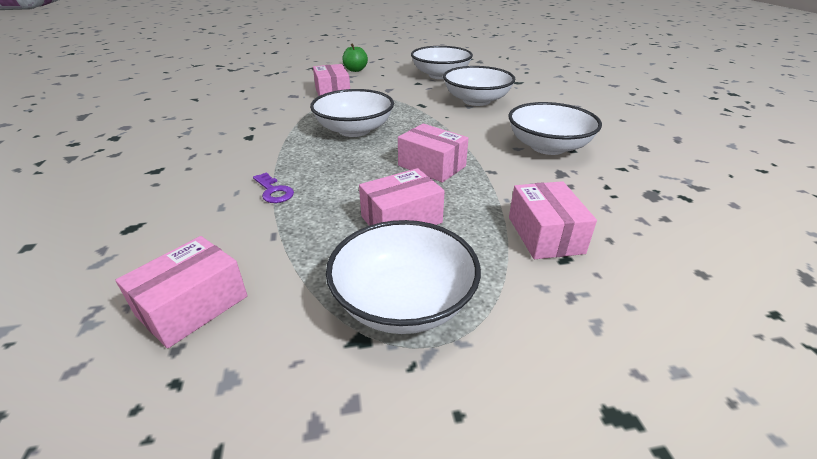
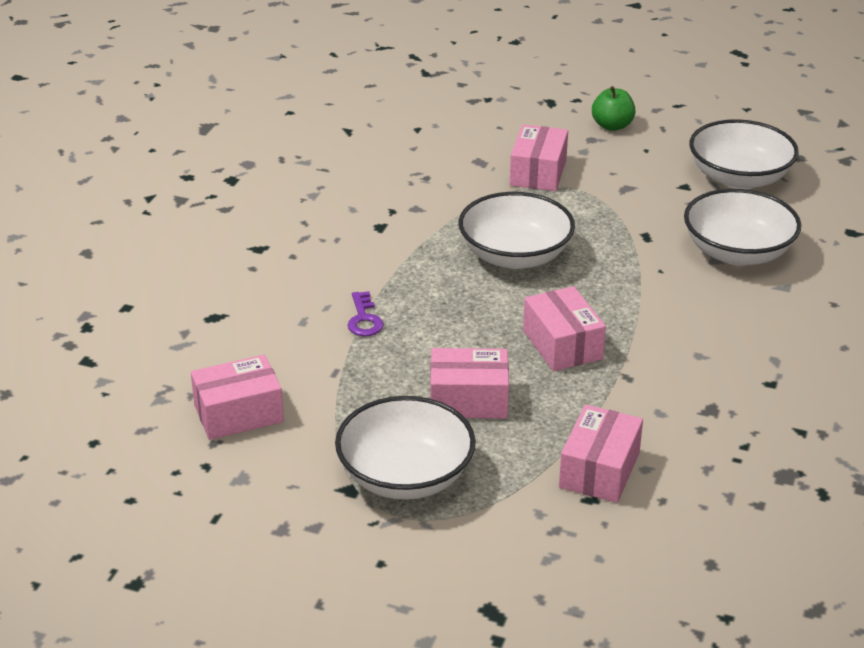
camera: 30 degrees right, 0 degrees up
white bowl [509,102,602,155] -> none

